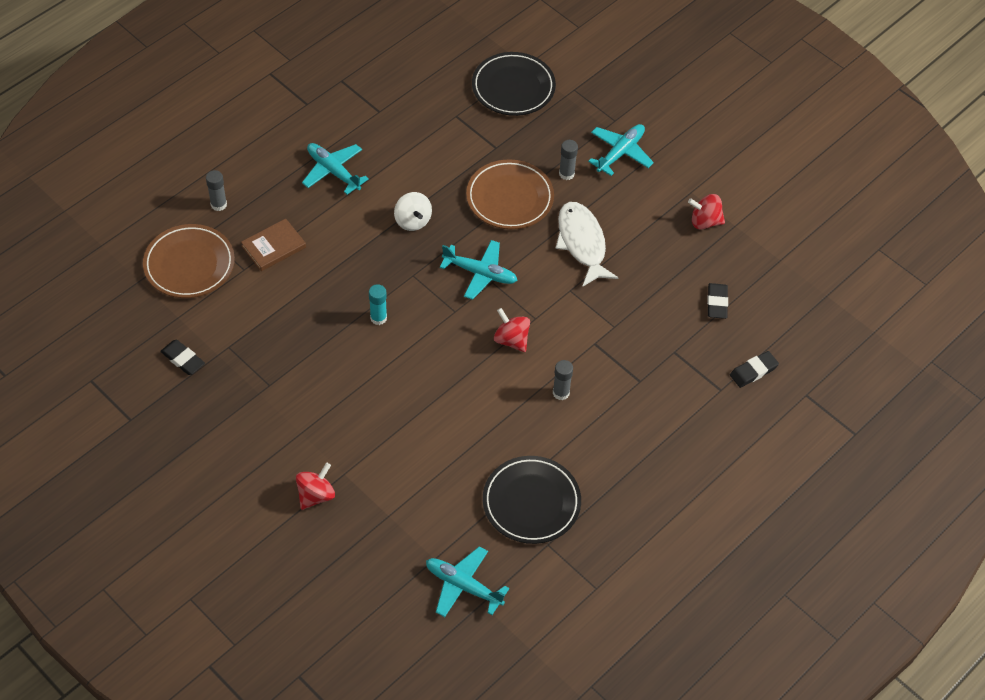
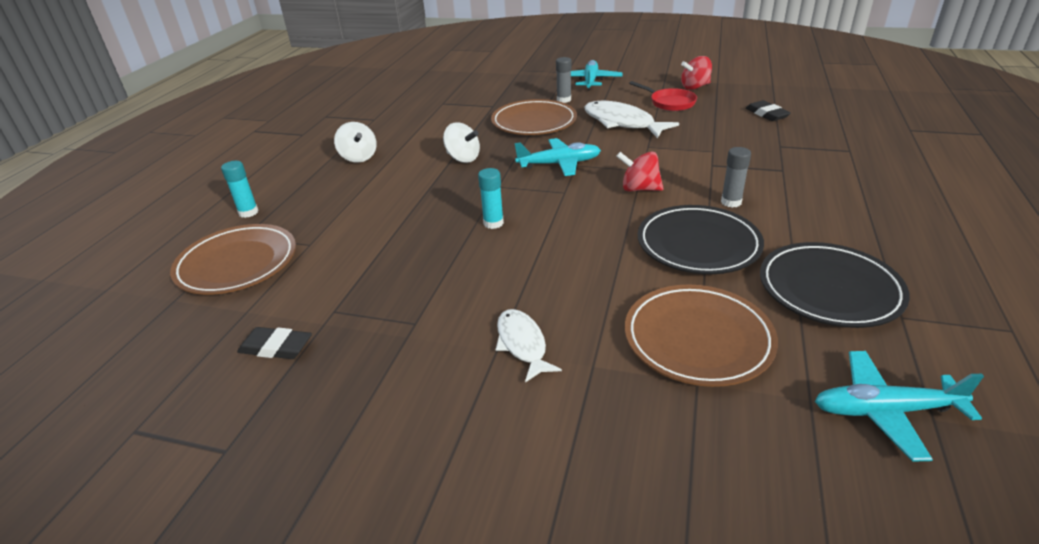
camera: 25 degrees left, 20 degrees down
grey glue stick [206,170,227,211] -> turquoise glue stick [221,161,259,218]
brown book [241,218,306,271] -> none
red spinning top [296,462,335,510] -> none
turquoise plane [302,143,369,195] -> white spinning top [334,122,377,163]
black plate [472,52,556,116] -> black plate moved to [638,205,764,274]
black eraser [730,351,779,388] -> none
none -> white fish [496,309,562,383]
none -> brown plate [625,285,778,387]
none -> red pan [629,81,697,111]

